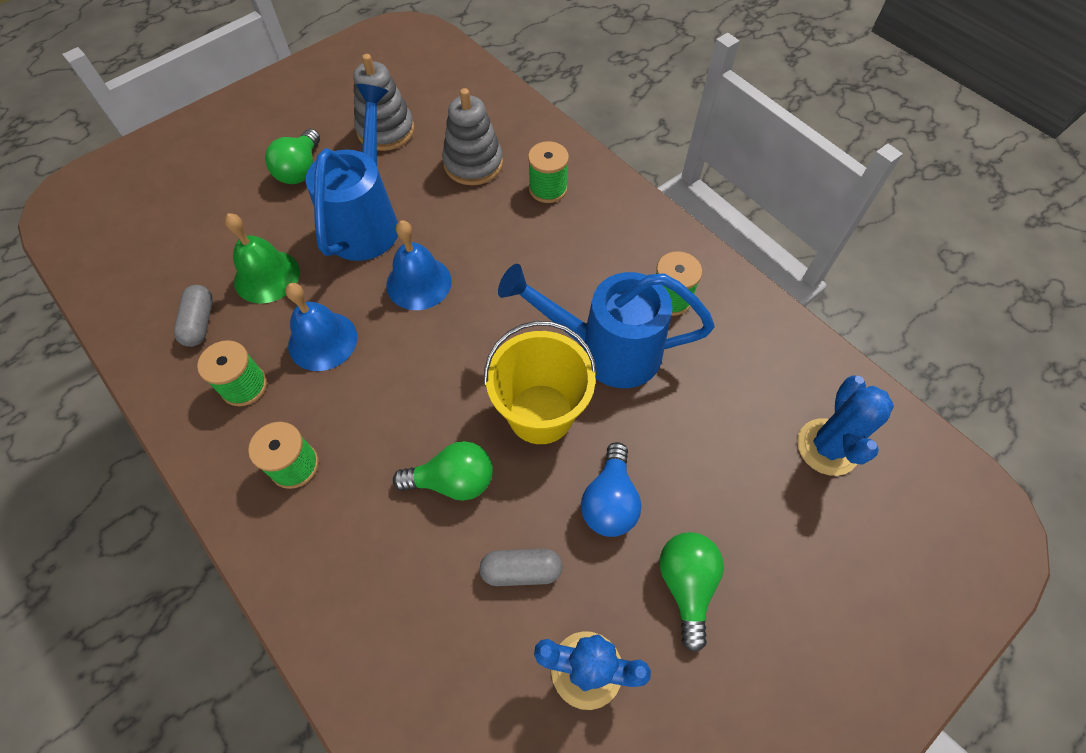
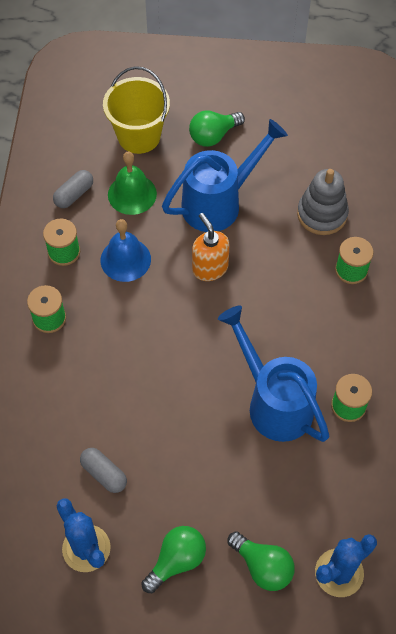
camera: 45 degrees right, 0 degrees up
grey stacking toy [353,54,414,151] -> none
blue bell [386,220,452,310] -> orange soap dispenser [192,213,230,281]
green light bulb [393,441,493,501] -> green light bulb moved to [227,531,295,591]
yellow bucket [484,321,597,444] -> yellow bucket moved to [103,66,170,154]
blue light bulb [581,442,641,537] -> none

